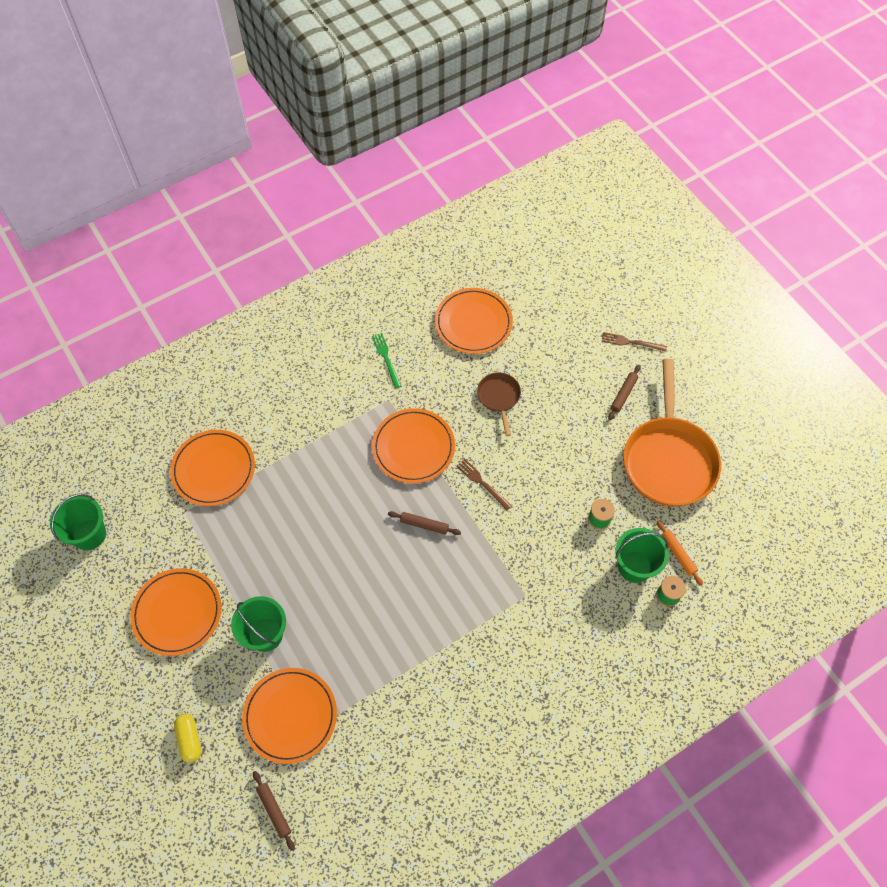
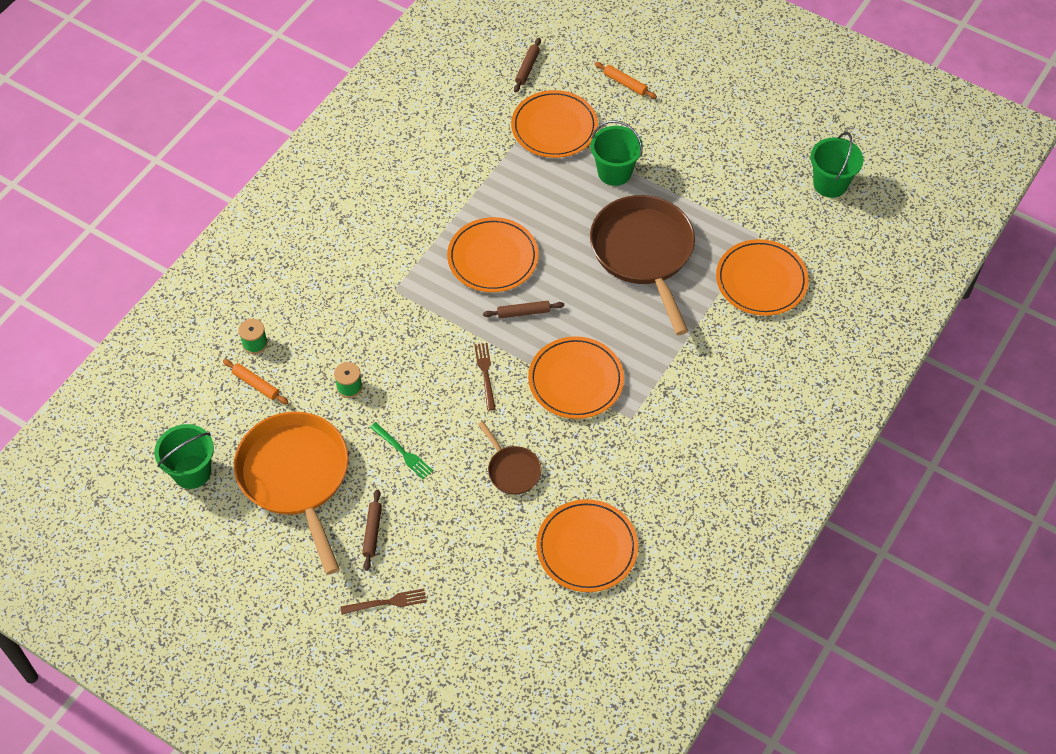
camera: 155 degrees right, 5 degrees down
orange plate [130,568,221,656] -> orange plate moved to [447,217,539,292]
yellow capsule [174,714,202,763] -> orange rolling pin [595,62,657,99]
brown rolling pin [253,771,295,851] -> brown rolling pin turned 75 degrees clockwise [514,38,541,92]
green fork [372,333,401,388] -> green fork moved to [370,422,433,479]
brown fork [457,459,512,510] -> brown fork turned 120 degrees counterclockwise [474,343,495,410]
green bucket [615,528,669,583] -> green bucket moved to [154,424,214,489]
none -> brown pan [590,195,695,335]

